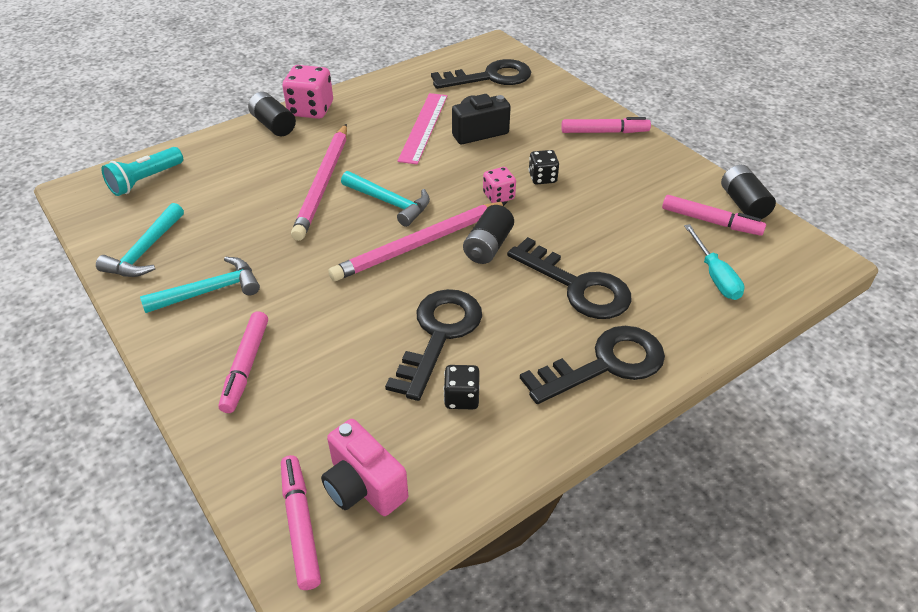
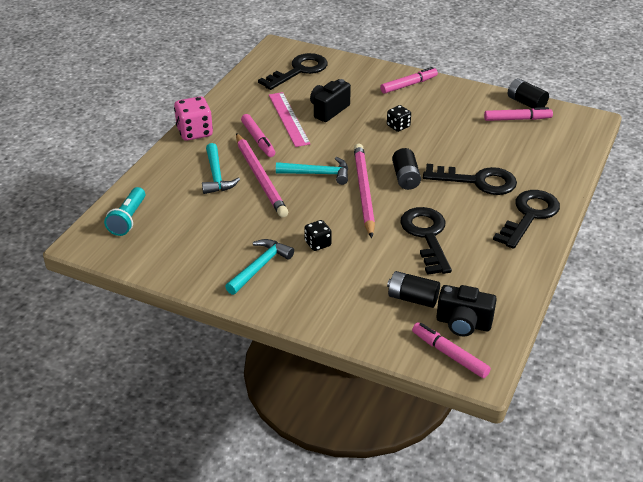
camera: 30 degrees left, 5 degrees down
turquoise hammer [96,203,184,277] -> turquoise hammer moved to [202,143,240,194]
pink marker [218,311,268,413] -> pink marker moved to [241,114,275,157]
black battery [248,92,296,136] -> black battery moved to [387,271,440,308]
pink camera [321,419,408,516] -> black camera [436,285,497,336]
pink pencil [329,202,507,281] -> pink pencil turned 150 degrees clockwise [354,143,375,238]
black dice [444,365,480,409] -> black dice moved to [304,220,332,251]
pink dice [483,167,516,203] -> none
turquoise screwdriver [684,224,744,300] -> none

